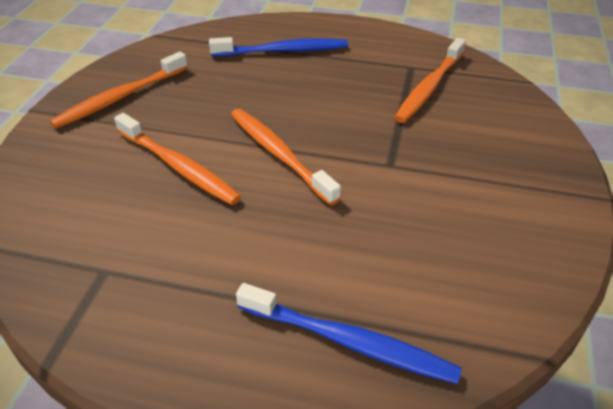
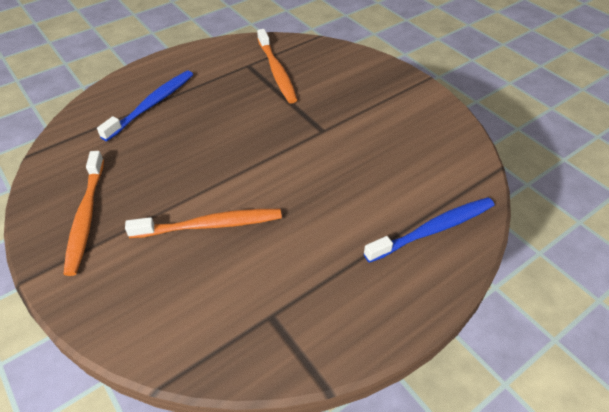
camera: 50 degrees left, 5 degrees up
orange toothbrush [231,109,341,205] -> none

